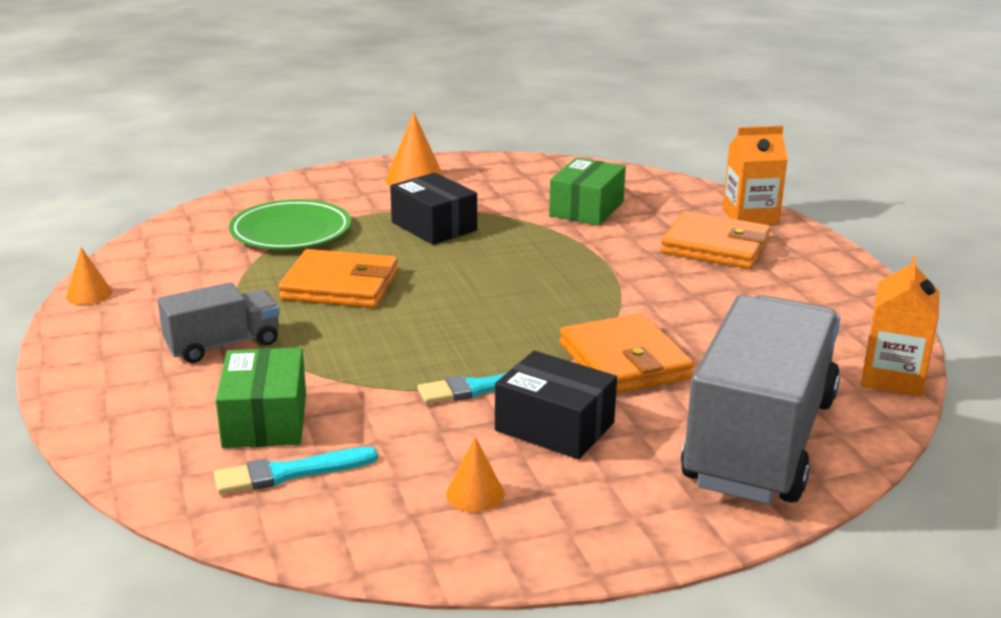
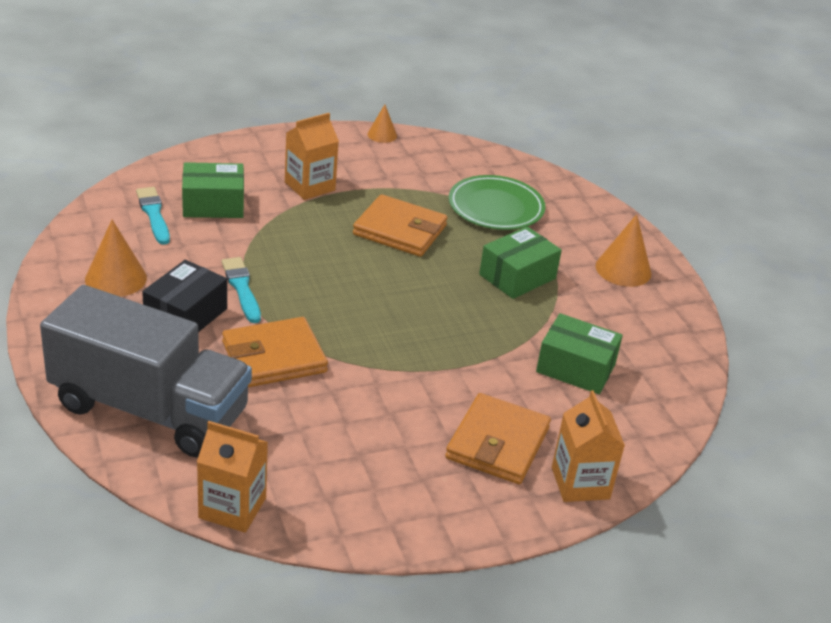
camera: 85 degrees right, 10 degrees up
grey truck [158,282,280,363] -> orange carton [285,113,339,200]
orange wallet [278,249,398,308] -> orange wallet turned 75 degrees counterclockwise [353,194,448,257]
black box [390,173,477,245] -> green box [479,226,562,299]
orange cone [446,437,504,512] -> orange cone [85,220,147,297], size x1.67

